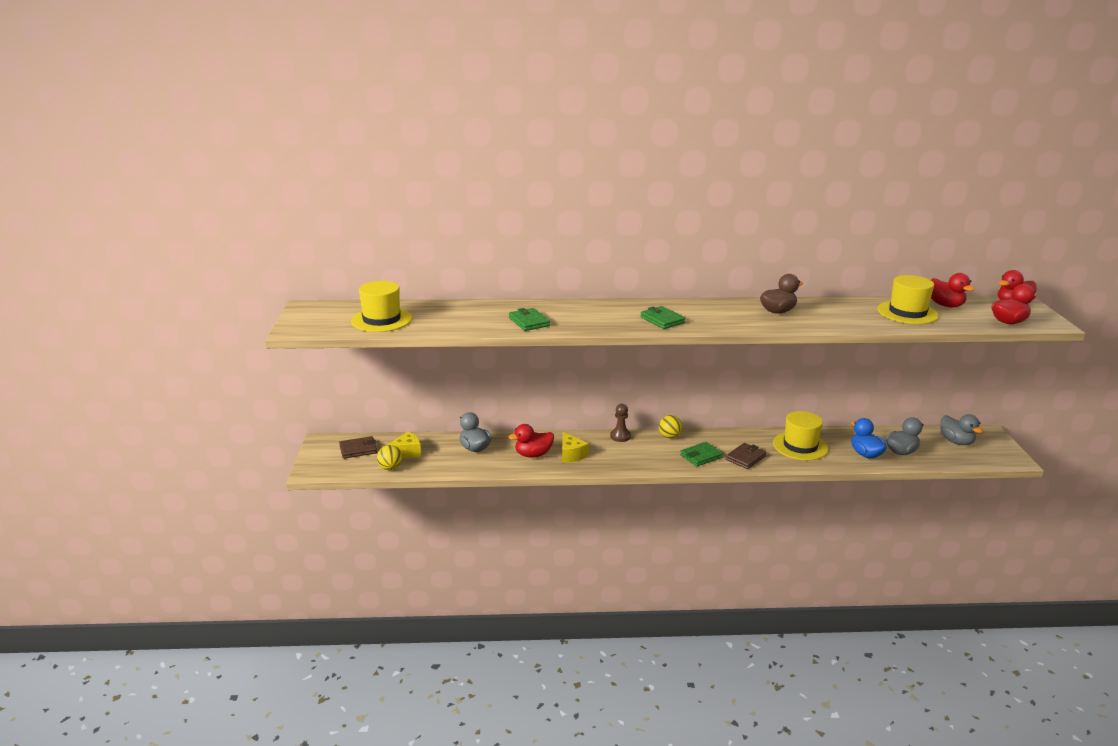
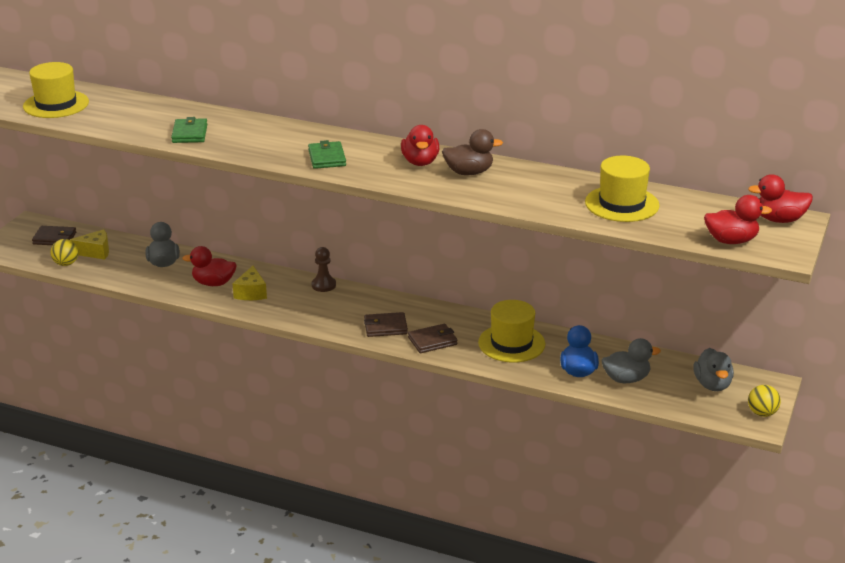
camera: 25 degrees right, 5 degrees up
yellow ball [659,415,682,439] -> yellow ball moved to [748,385,781,417]
green wallet [680,442,723,467] -> brown wallet [364,312,408,337]
red duck [931,273,974,307] -> red duck moved to [401,125,439,166]

